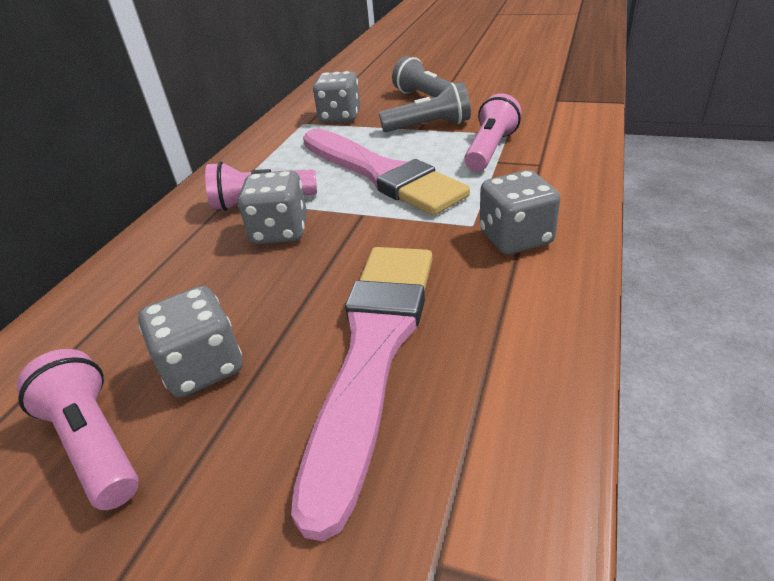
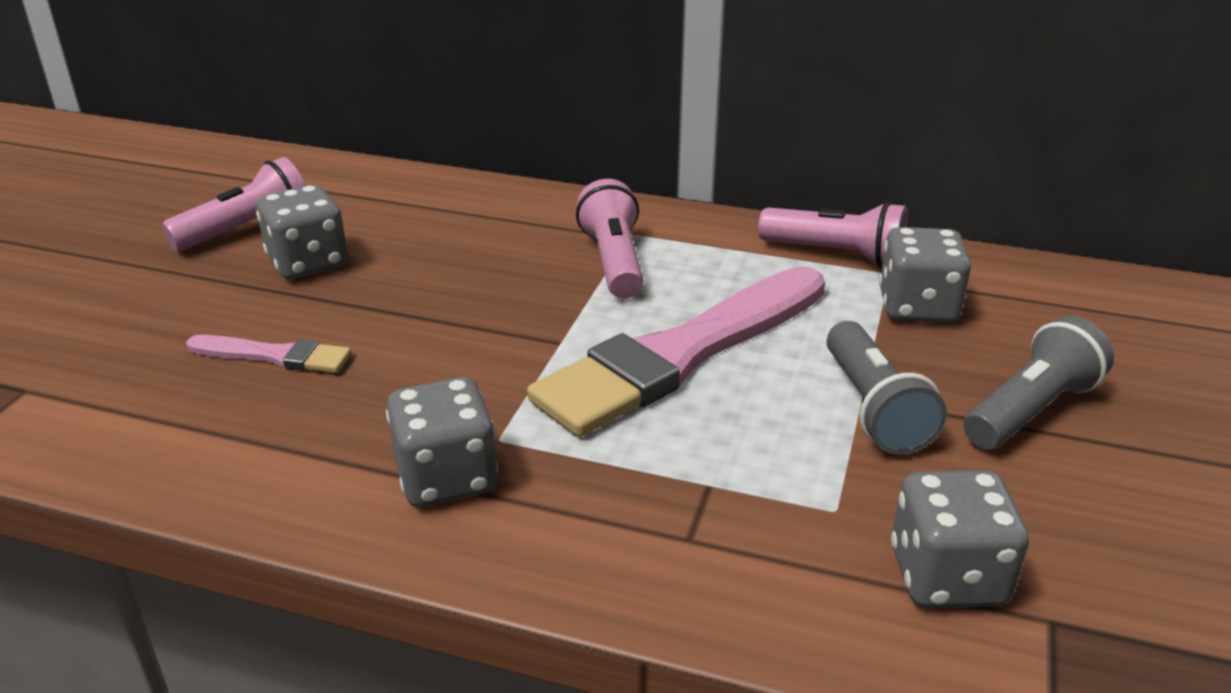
camera: 85 degrees right, 5 degrees down
grey dice [238,170,307,244] -> grey dice moved to [891,470,1029,608]
pink brush [291,247,432,541] -> pink brush [186,335,351,373], size x0.45
pink flashlight [464,93,522,171] -> pink flashlight moved to [758,202,908,268]

